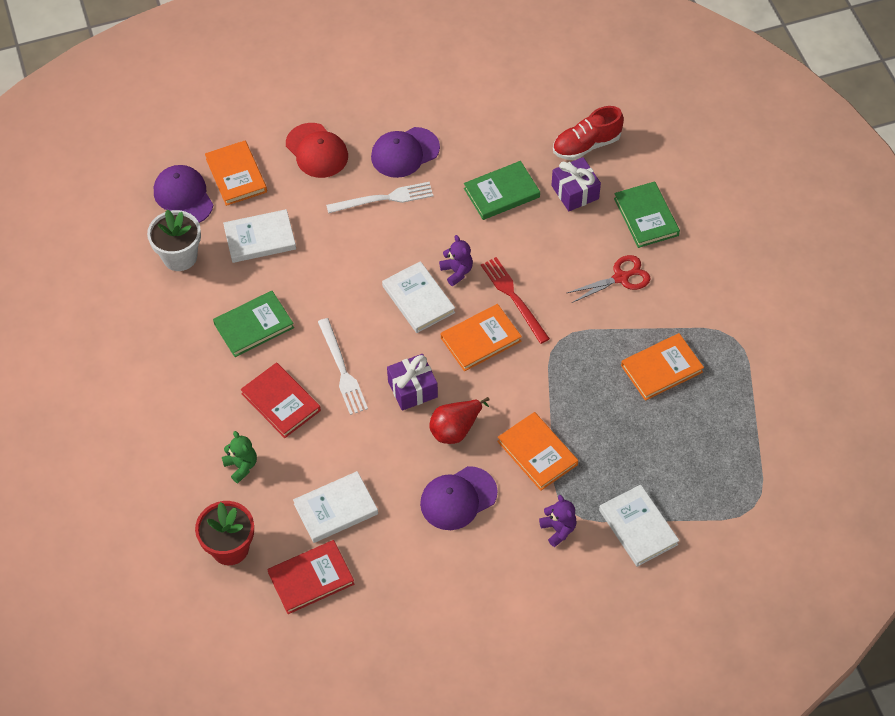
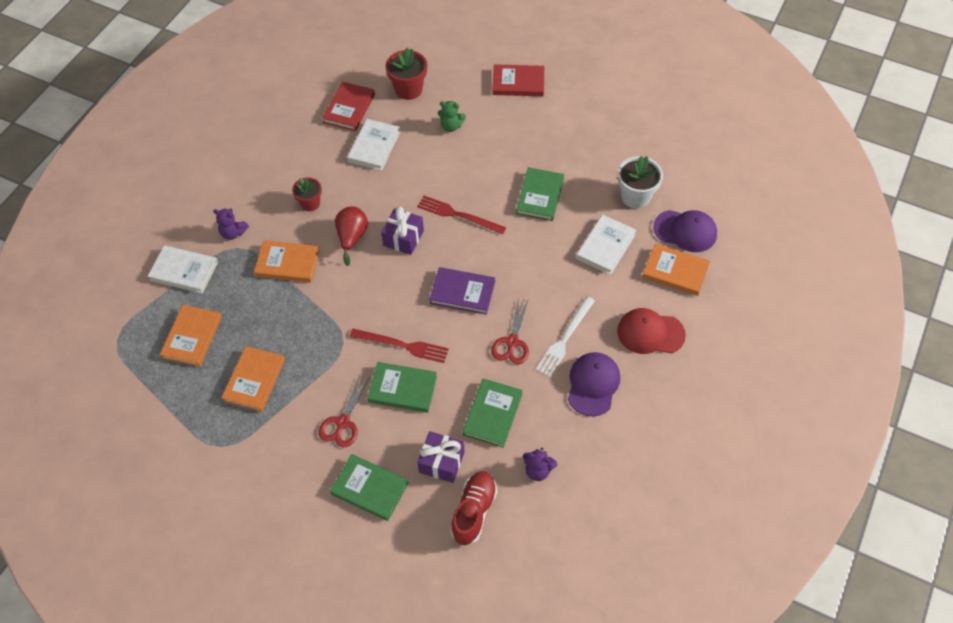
camera: 135 degrees right, 0 degrees up
red book [241,362,321,438] -> red book moved to [492,64,544,96]
white fork [318,318,368,415] -> red fork [417,196,506,235]
white book [382,261,455,333] -> purple book [429,267,495,315]
purple cap [420,466,497,530] -> red flower pot [292,177,322,211]
purple teddy bear [439,235,473,286] -> purple teddy bear moved to [523,448,557,481]
orange book [441,304,522,371] -> orange book moved to [160,305,222,367]
none -> green book [367,362,437,413]
none -> red scissors [491,298,529,364]

